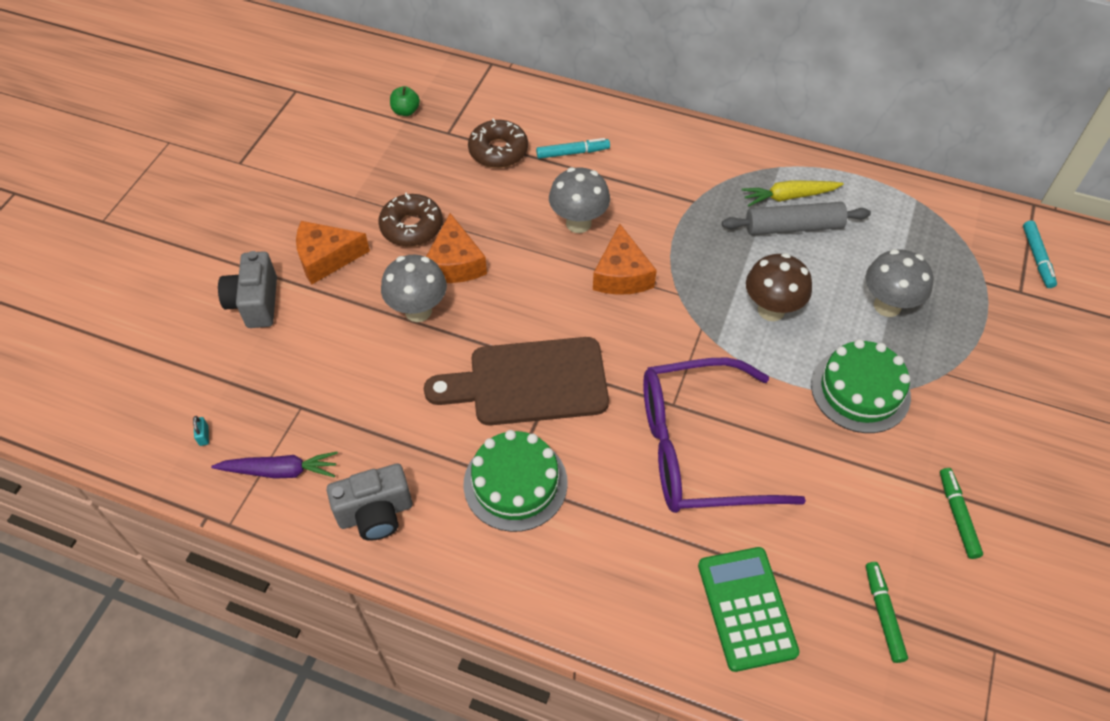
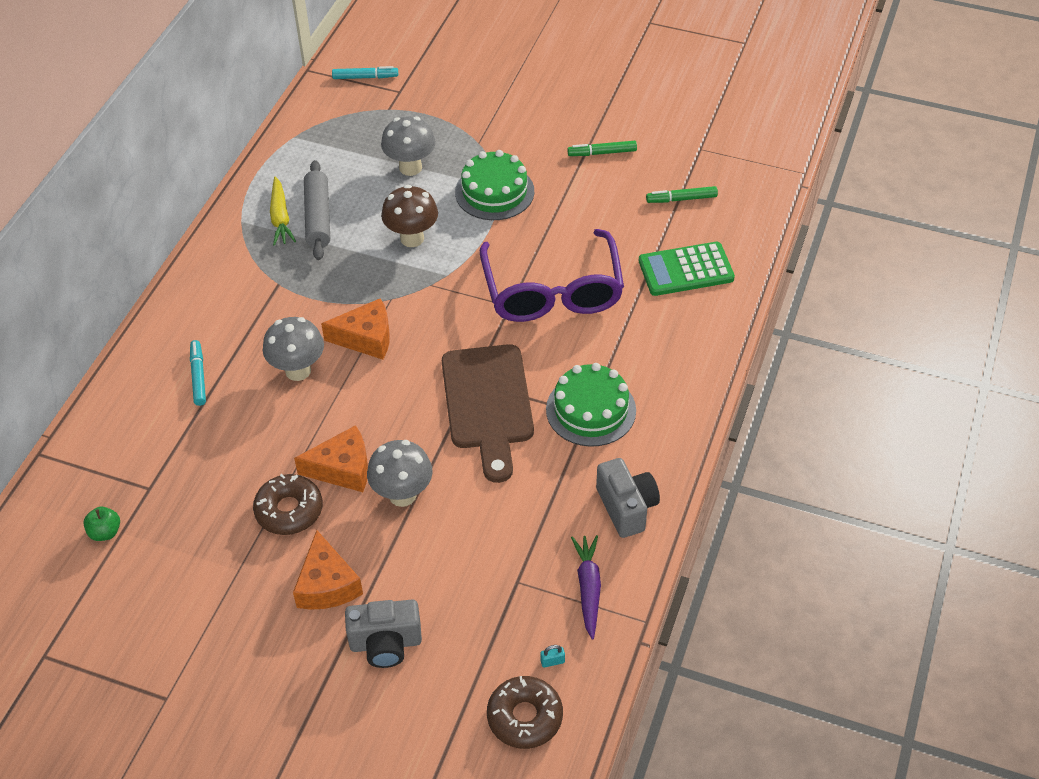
camera: 90 degrees left, 5 degrees down
brown donut [468,118,528,168] -> brown donut moved to [487,676,563,749]

